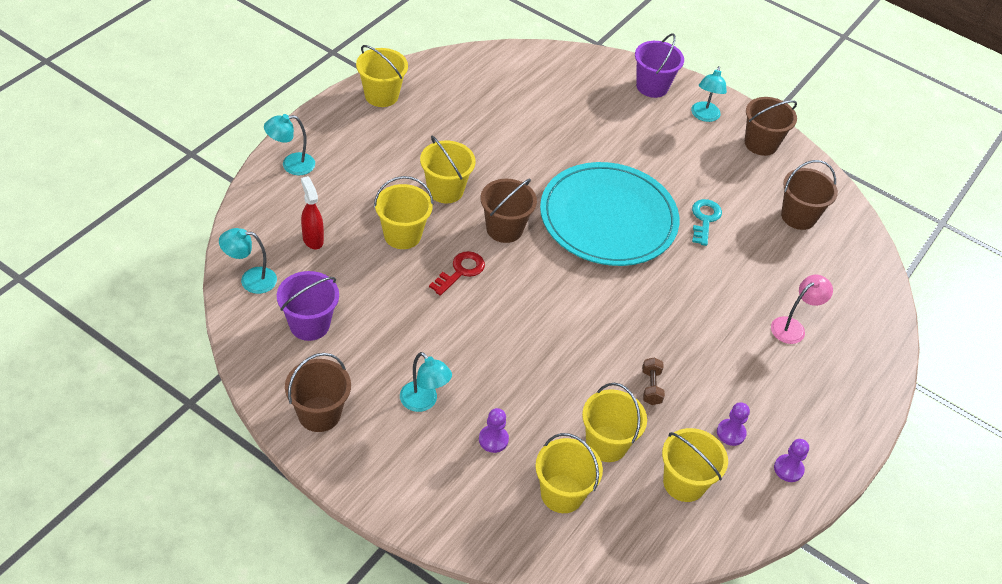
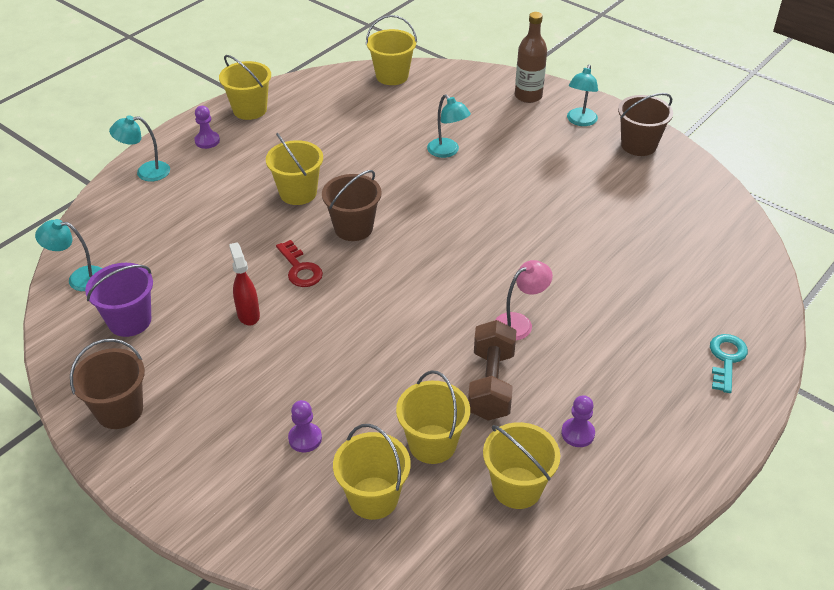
camera: 10 degrees right, 5 degrees down
red spray bottle [301,176,324,250] -> red spray bottle moved to [229,242,260,326]
yellow bucket [374,176,434,249] -> yellow bucket moved to [366,15,417,85]
turquoise lamp [400,352,452,412] -> turquoise lamp moved to [427,95,471,158]
red key [429,251,485,296] -> red key turned 105 degrees clockwise [276,240,323,287]
turquoise plate [540,162,679,266] -> none
purple bucket [635,33,684,98] -> brown bottle [515,12,547,103]
brown dumbbell [642,357,665,405] -> brown dumbbell [468,320,517,420], size x1.92
turquoise key [692,199,722,246] -> turquoise key moved to [710,334,748,393]
pink lamp [771,275,833,344] -> pink lamp moved to [495,260,553,340]
purple pawn [774,439,809,482] -> purple pawn moved to [194,106,220,149]
brown bucket [781,160,838,230] -> none

